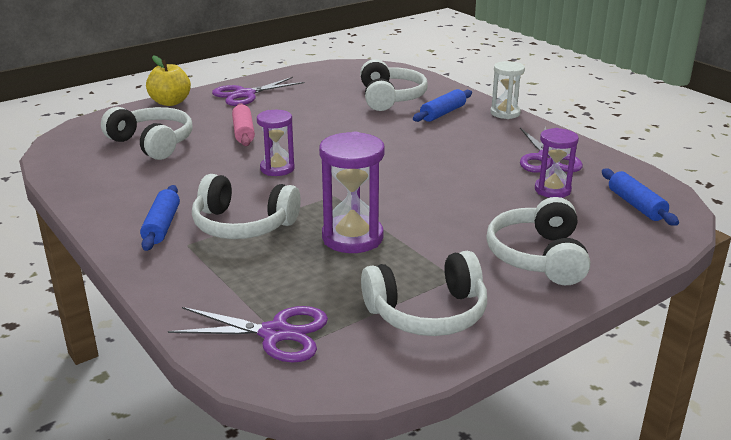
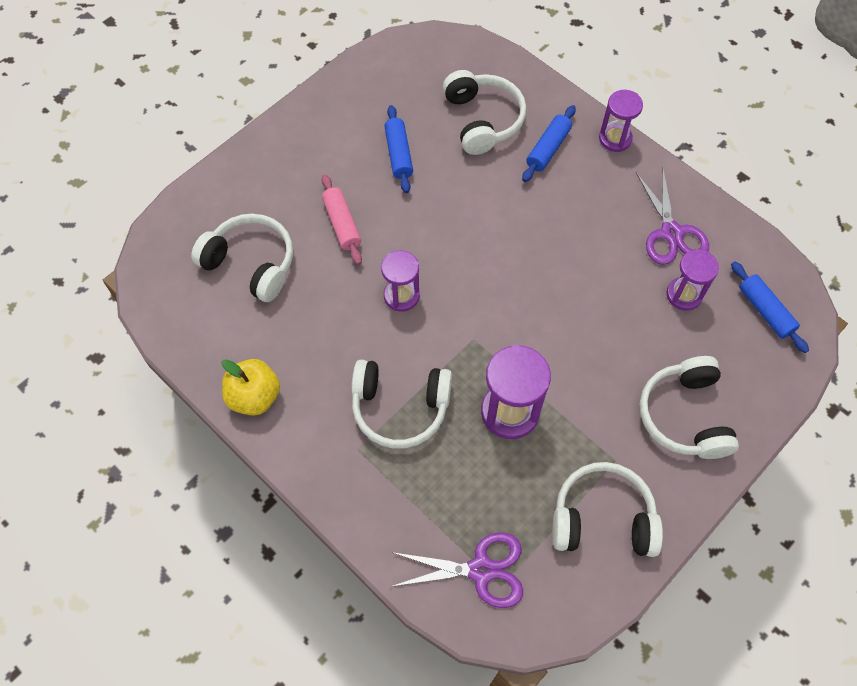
camera: 10 degrees left, 35 degrees up
blue rolling pin [140,185,180,251] -> blue rolling pin moved to [384,105,413,193]
yellow apple [146,55,191,106] -> yellow apple moved to [222,359,280,416]
purple scissors [212,77,304,106] -> none
white headphones [361,251,487,336] -> white headphones turned 150 degrees counterclockwise [552,462,663,557]
white hourglass [490,61,525,119] -> purple hourglass [599,90,643,152]

